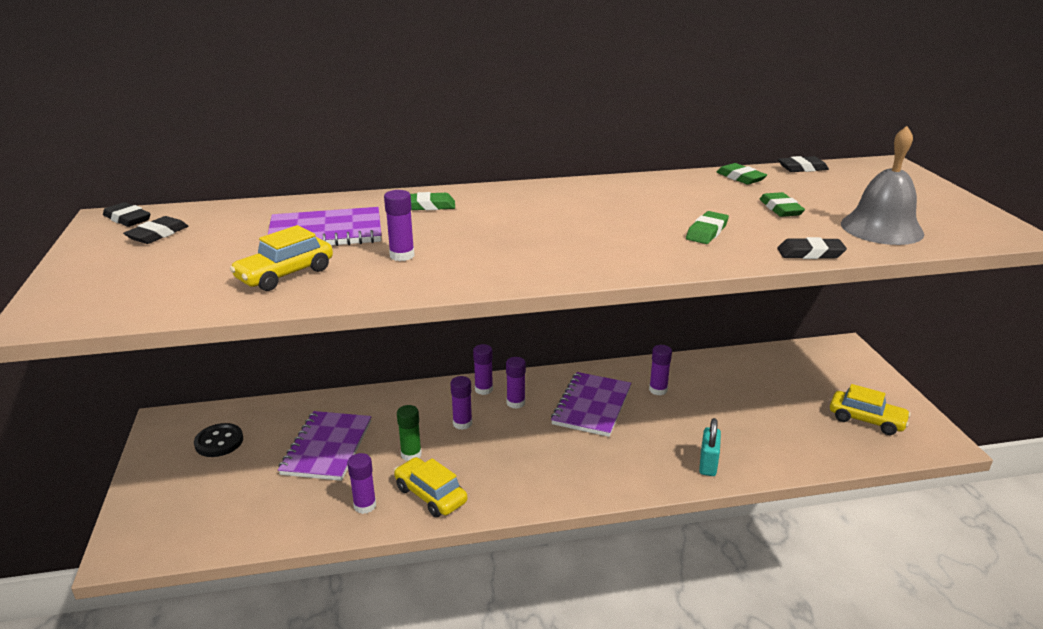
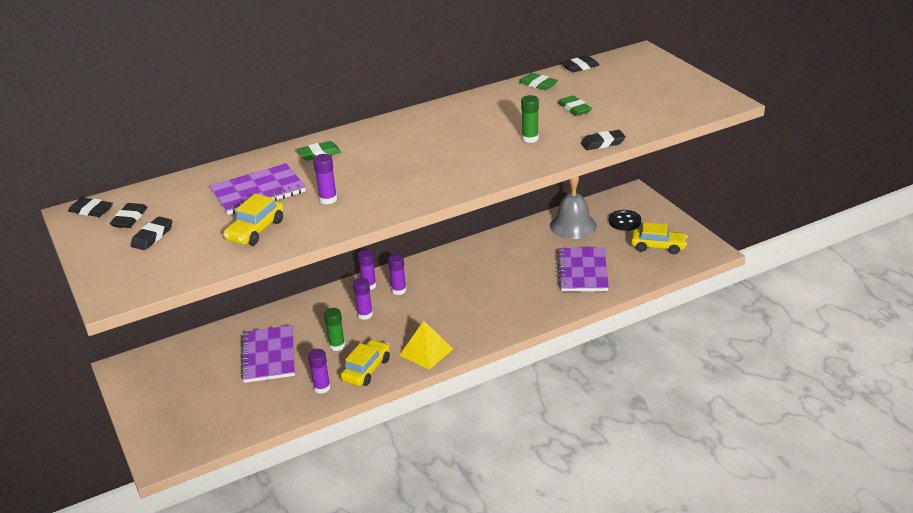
camera: 15 degrees left, 5 degrees up
black button [194,423,243,457] -> black button moved to [609,210,641,231]
yellow car [394,457,467,517] -> yellow car turned 90 degrees clockwise [341,339,390,386]
purple notebook [551,372,631,437] -> purple notebook moved to [557,247,609,292]
purple glue stick [649,345,672,395] -> none
green eraser [686,211,729,244] -> green glue stick [521,95,539,143]
turquoise padlock [699,418,721,476] -> none
grey bell [841,126,924,245] -> grey bell moved to [550,176,597,239]
none -> black eraser [131,217,172,250]
none -> yellow pyramid [400,321,453,370]

